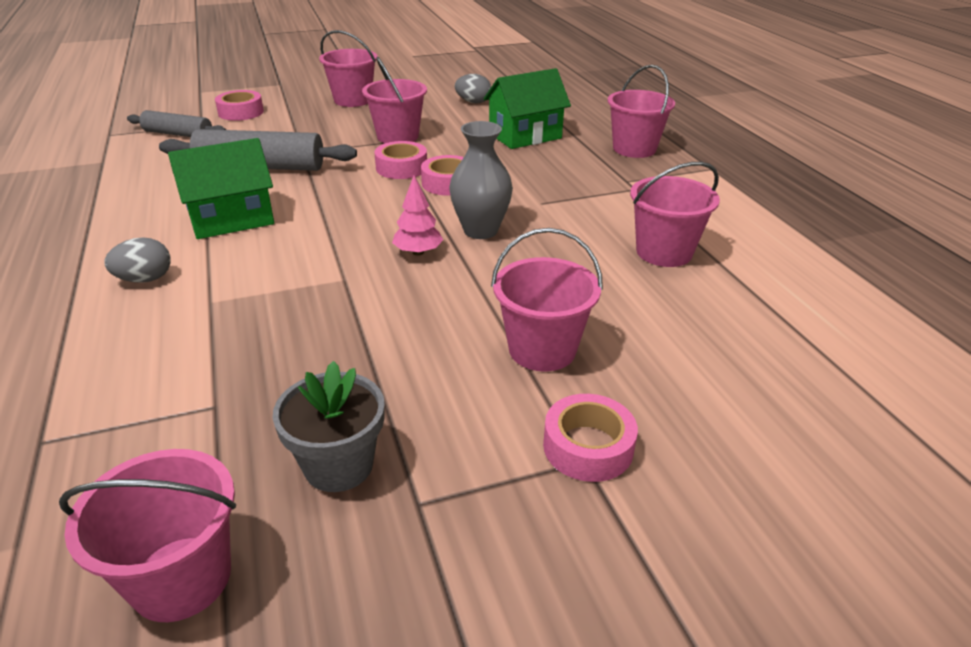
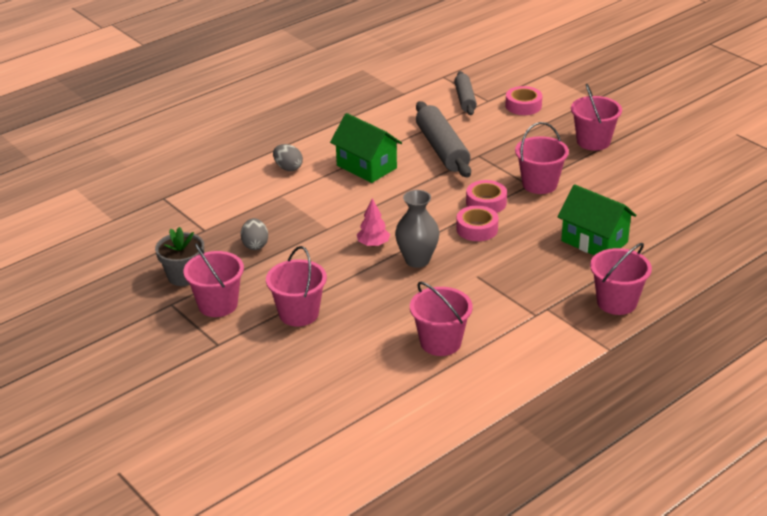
camera: 70 degrees right, 0 degrees up
pink bucket [59,449,236,622] -> pink bucket moved to [183,243,244,317]
grey egg [455,74,491,103] -> grey egg moved to [240,218,268,250]
pink tape [543,394,638,482] -> none

